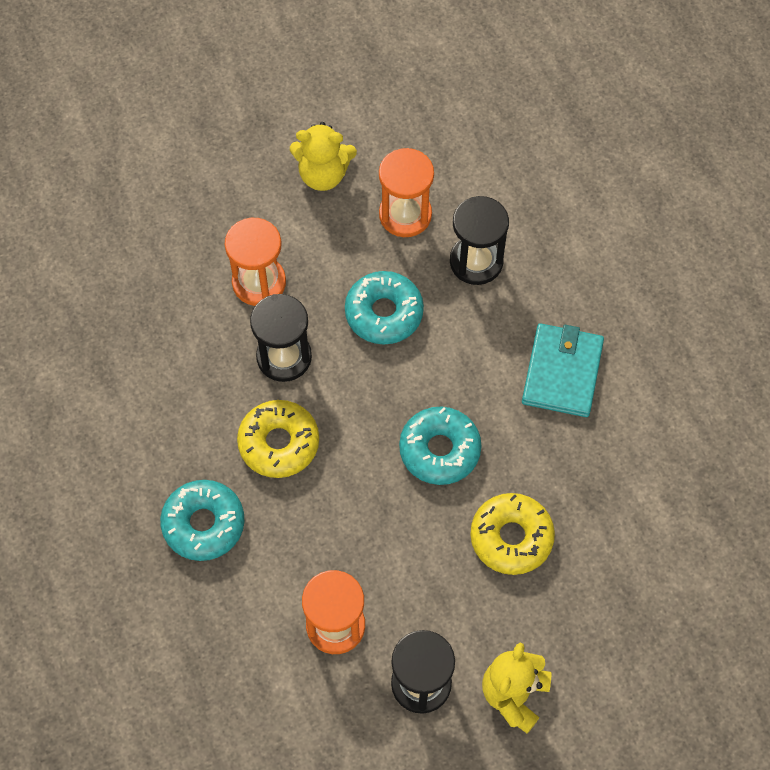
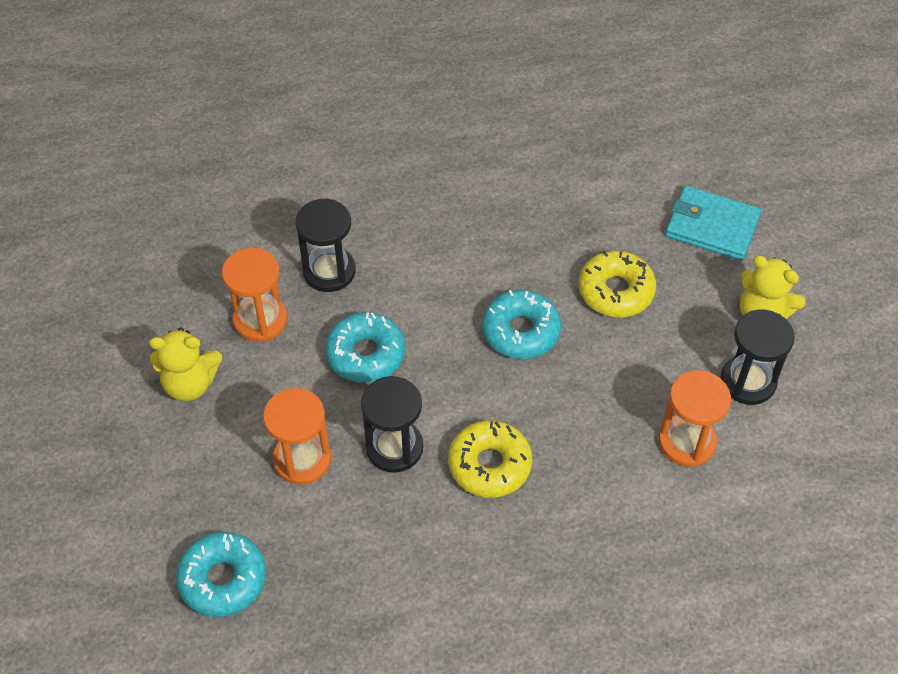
camera: 80 degrees left, 10 degrees down
turquoise donut [160,480,244,561] -> turquoise donut moved to [176,532,266,617]
yellow teddy bear [290,122,357,191] -> yellow teddy bear turned 75 degrees clockwise [149,328,222,401]
turquoise wallet [522,323,604,417] -> turquoise wallet moved to [665,186,761,261]

